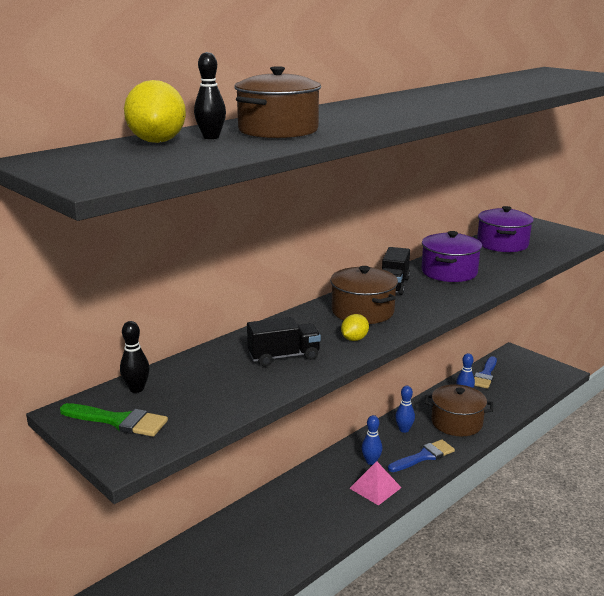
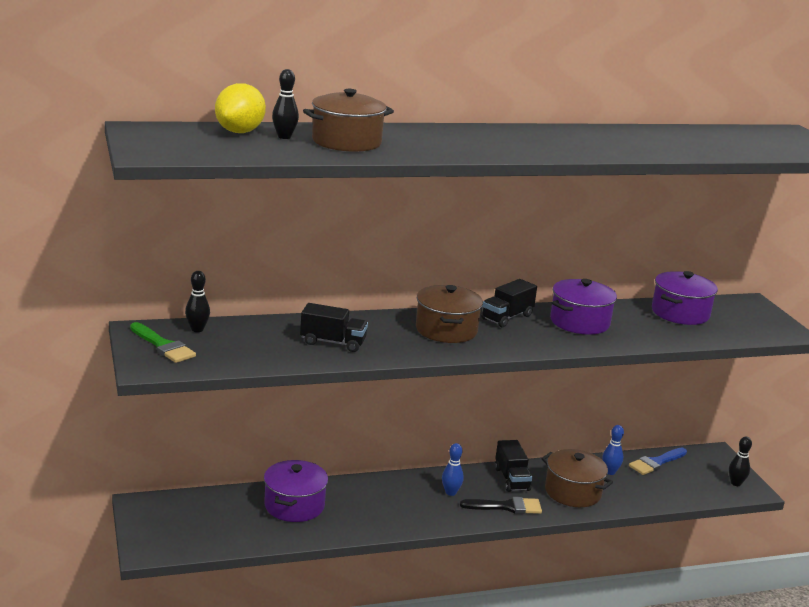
camera: 25 degrees right, 0 degrees up
yellow lemon [341,314,369,341] -> none
pink pyramid [349,461,402,506] -> none
blue brush [388,439,455,472] -> black brush [460,497,542,514]
blue bowling pin [395,386,415,433] -> black truck [495,440,532,492]
none -> purple pot [264,460,328,522]
none -> black bowling pin [729,436,752,486]

